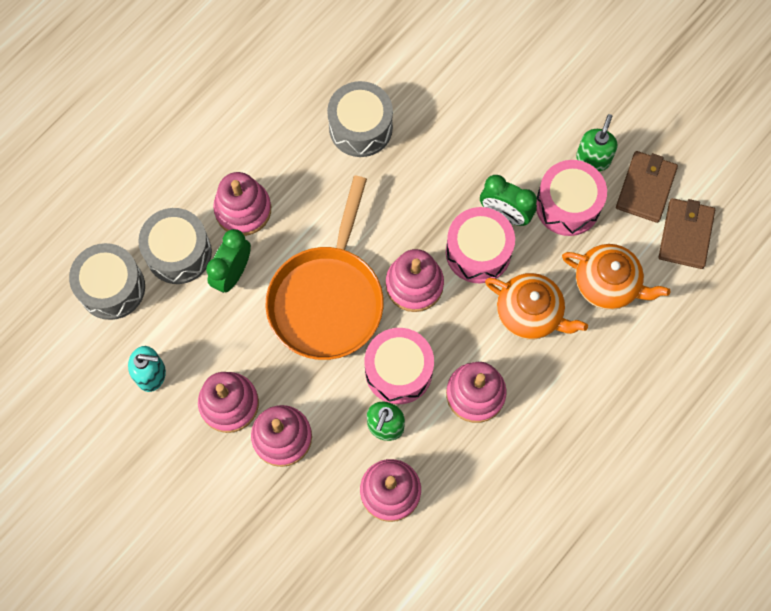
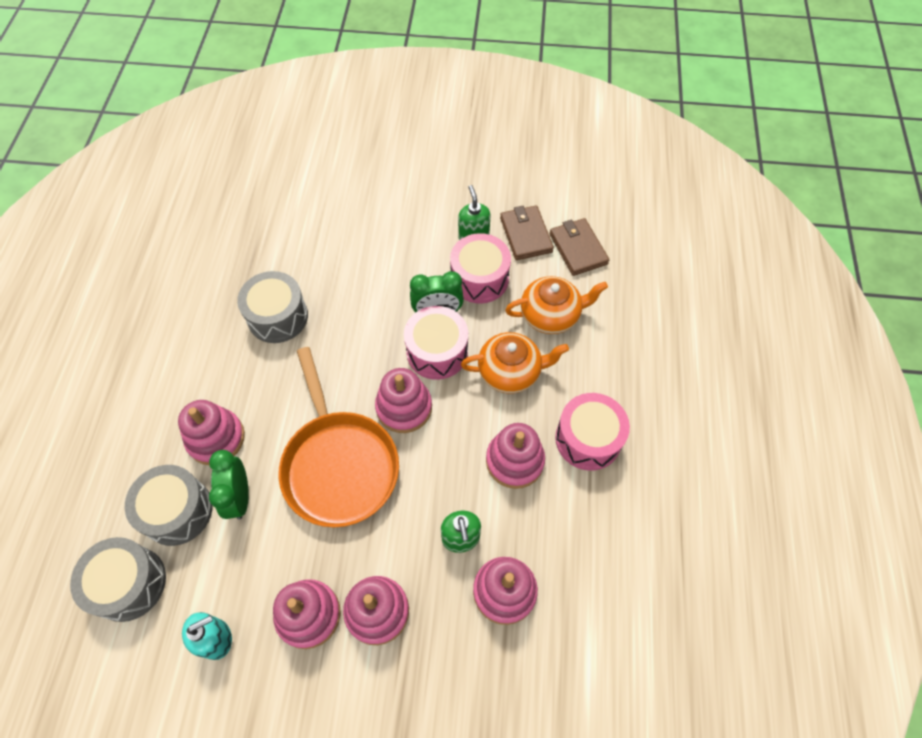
camera: 35 degrees left, 10 degrees down
pink drum [365,328,434,404] -> pink drum moved to [555,393,630,471]

